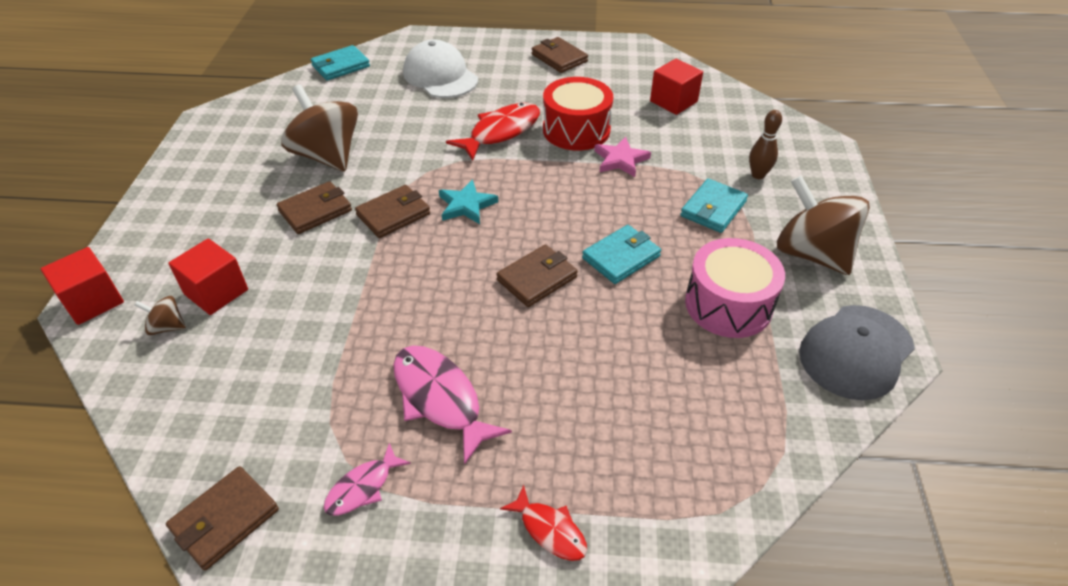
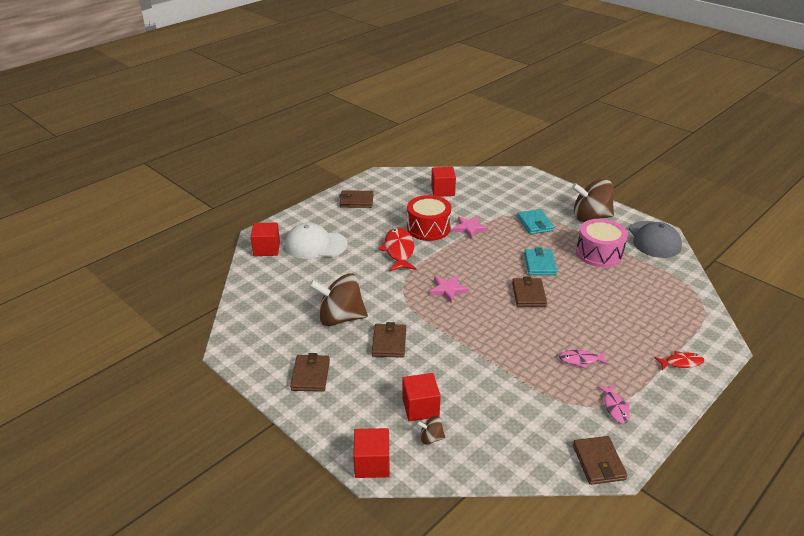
camera: 50 degrees left, 10 degrees down
brown spinning top [134,296,186,335] -> brown spinning top turned 45 degrees clockwise [417,416,446,445]
turquoise wallet [311,45,370,81] -> none
brown wallet [355,185,430,238] -> brown wallet moved to [290,353,330,392]
pink fish [393,346,512,465] -> pink fish [559,350,609,369], size x0.56
turquoise star [439,179,498,224] -> pink star [430,275,469,303]
brown bowling pin [749,110,782,179] -> none
none -> red cube [250,222,280,256]

